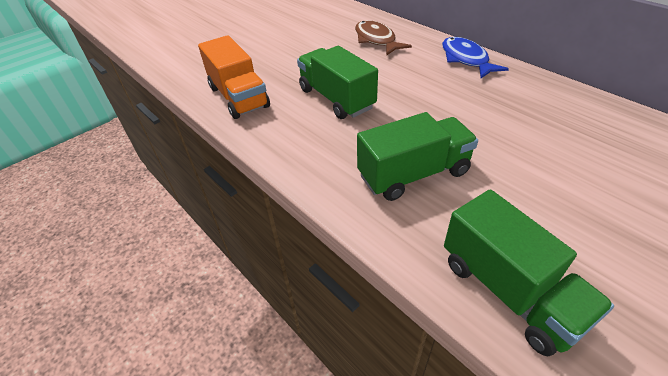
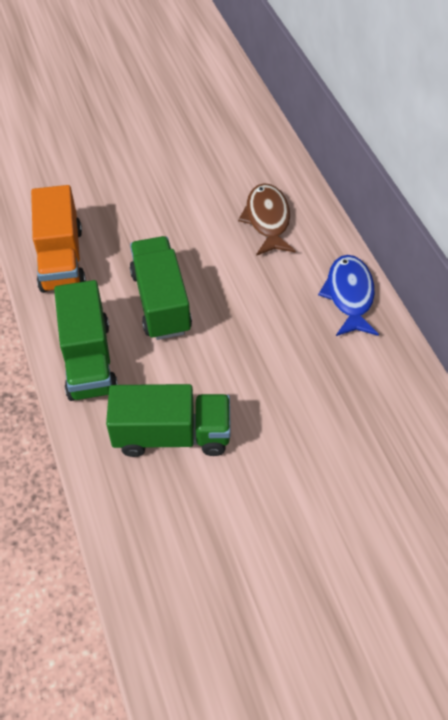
camera: 20 degrees right, 10 degrees up
green truck [444,189,614,356] -> green truck moved to [54,280,118,401]

